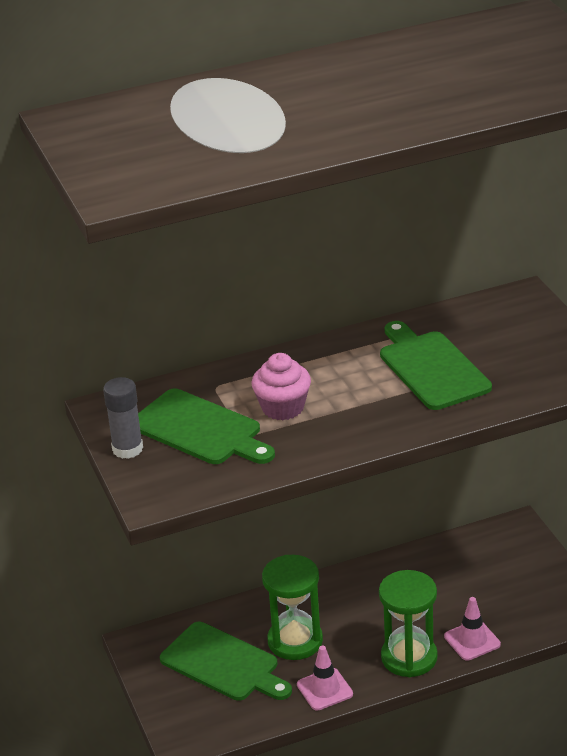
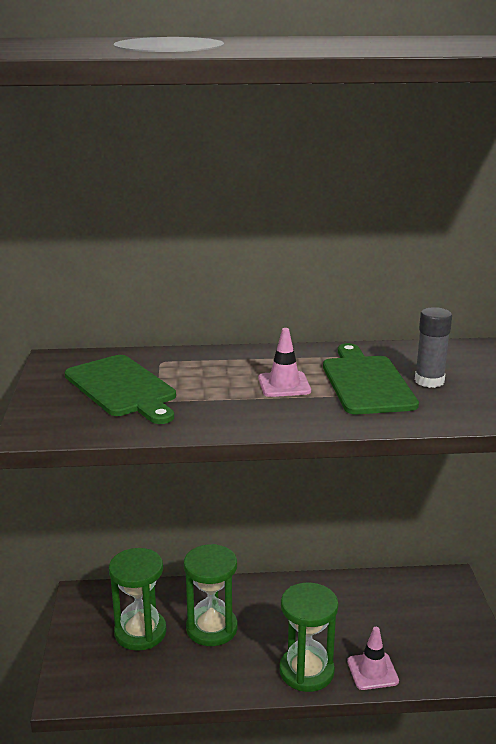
camera: 15 degrees right, 10 degrees down
grey glue stick [103,377,143,459] -> grey glue stick moved to [415,307,452,388]
green cutting board [160,622,292,701] -> green hourglass [109,548,167,651]
pink cupcake [252,353,311,420] -> none
pink traffic cone [297,646,353,711] -> pink traffic cone moved to [258,328,311,397]

